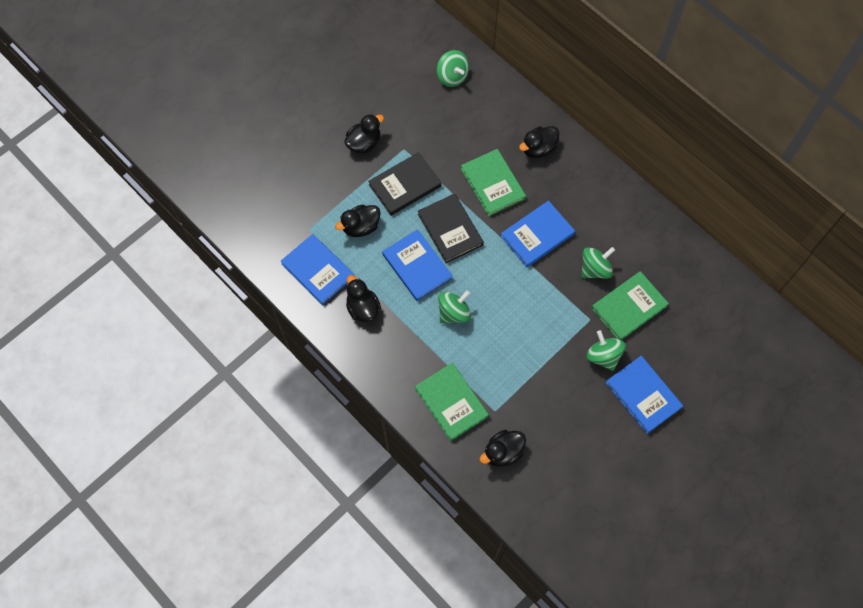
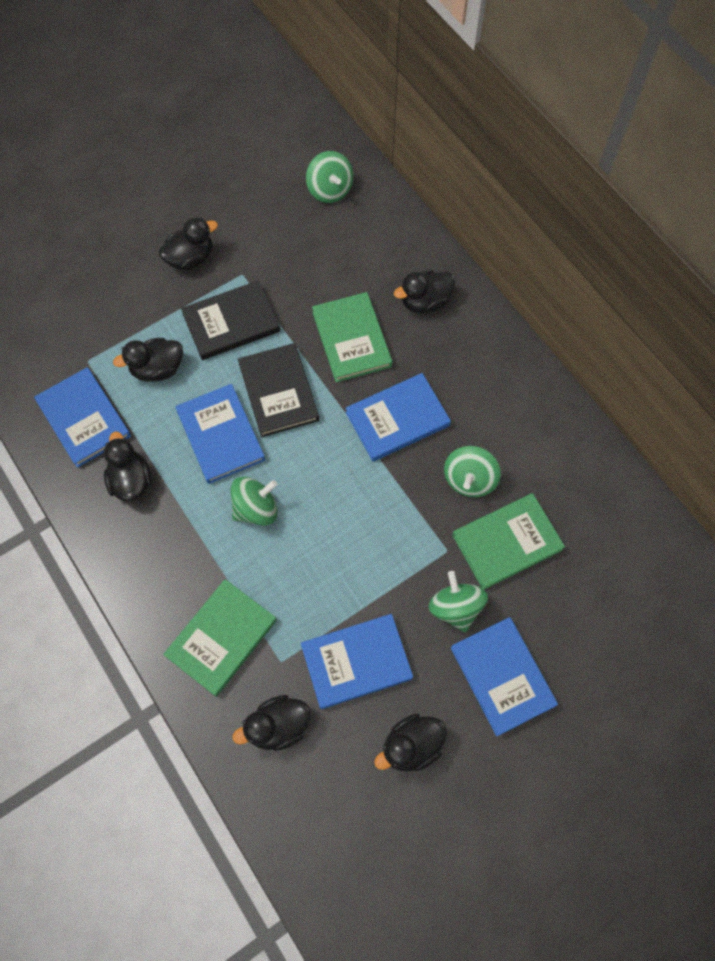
camera: 10 degrees right, 0 degrees up
green book [415,363,489,441] -> green book turned 60 degrees clockwise [163,579,277,697]
green spinning top [581,247,615,279] -> green spinning top turned 135 degrees clockwise [444,446,501,497]
none -> blue book [301,614,413,709]
none -> black duck [374,713,447,771]

